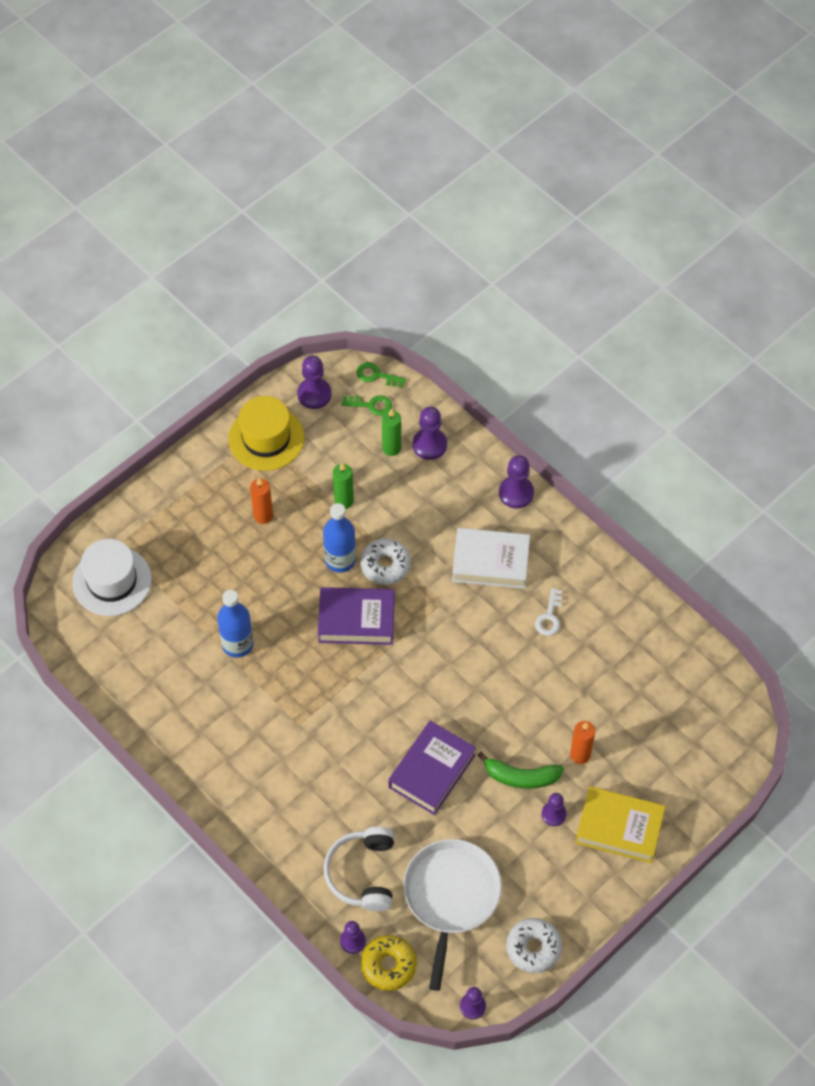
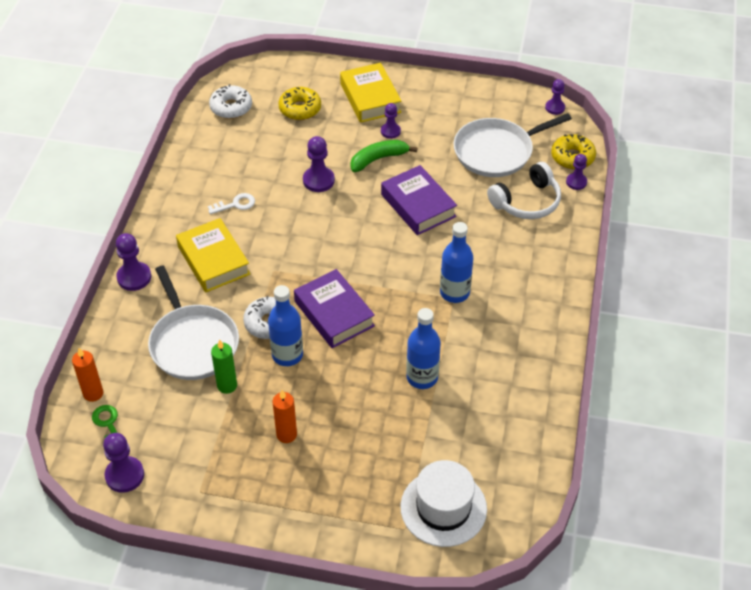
camera: 125 degrees left, 10 degrees down
yellow hat [228,396,304,471] -> none
green key [356,362,406,388] -> none
green candle [382,409,401,456] -> none
purple book [388,721,476,815] -> purple book turned 60 degrees clockwise [381,165,457,235]
purple pawn [413,407,447,460] -> purple pawn moved to [303,136,335,192]
white book [452,528,530,589] -> yellow book [176,218,250,292]
green banana [477,752,564,789] -> green banana turned 90 degrees counterclockwise [350,140,418,172]
white donut [506,918,562,973] -> white donut moved to [209,84,252,119]
orange candle [570,721,595,764] -> orange candle moved to [72,348,103,402]
none -> white pan [148,266,239,380]
none -> yellow donut [278,87,321,120]
none -> blue bottle [440,222,473,303]

